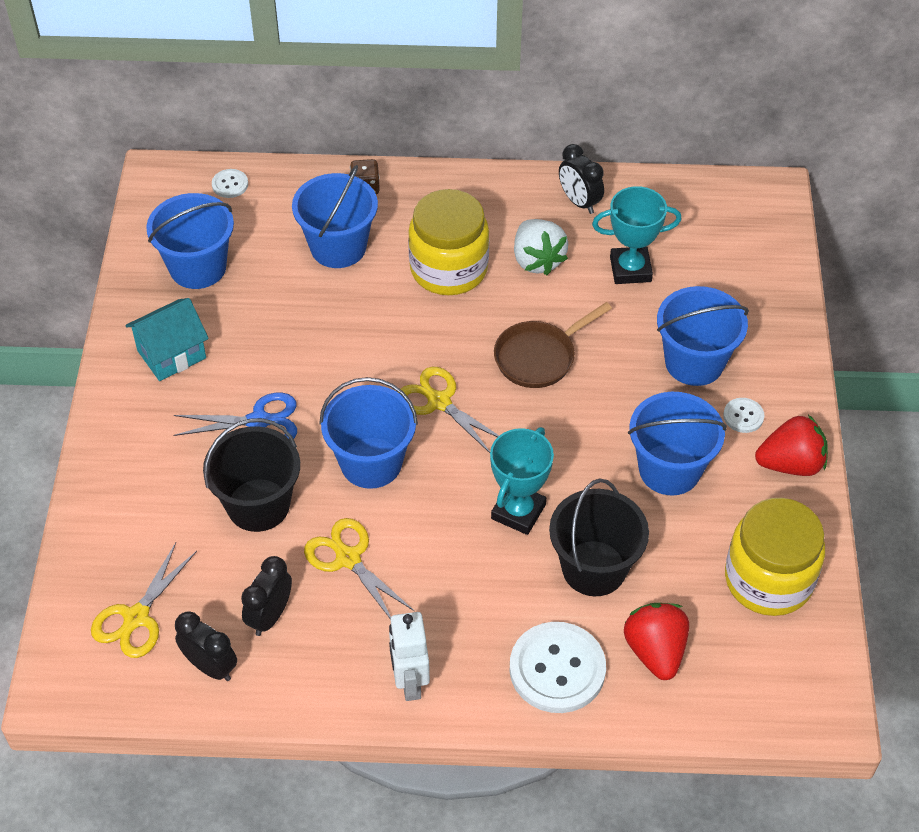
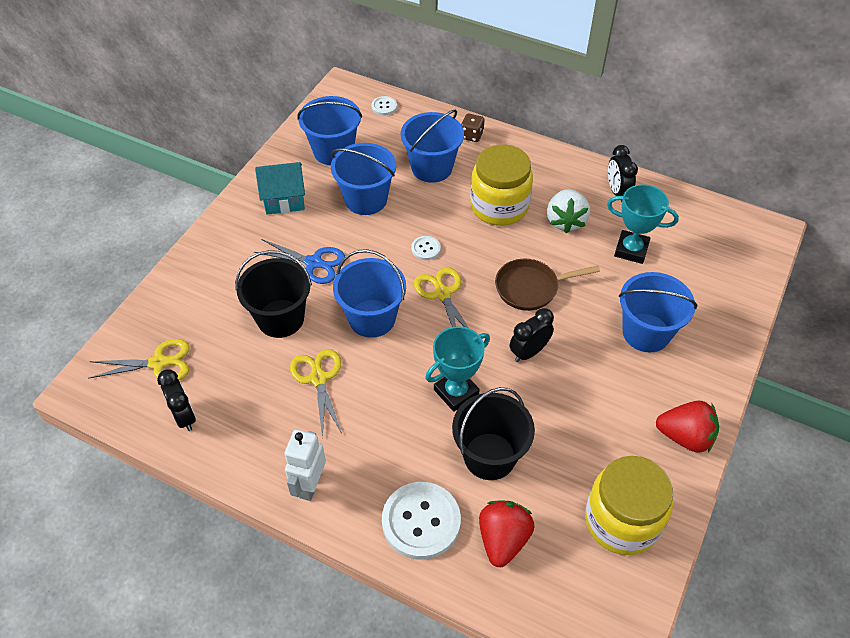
camera: 25 degrees right, 0 degrees up
yellow scissors [91,543,197,658] -> yellow scissors turned 150 degrees counterclockwise [88,339,190,380]
black clock [241,556,292,636] -> black clock moved to [510,308,554,362]
blue bucket [628,392,727,496] -> blue bucket moved to [331,143,396,215]
white button [723,398,764,433] -> white button moved to [411,236,441,260]

